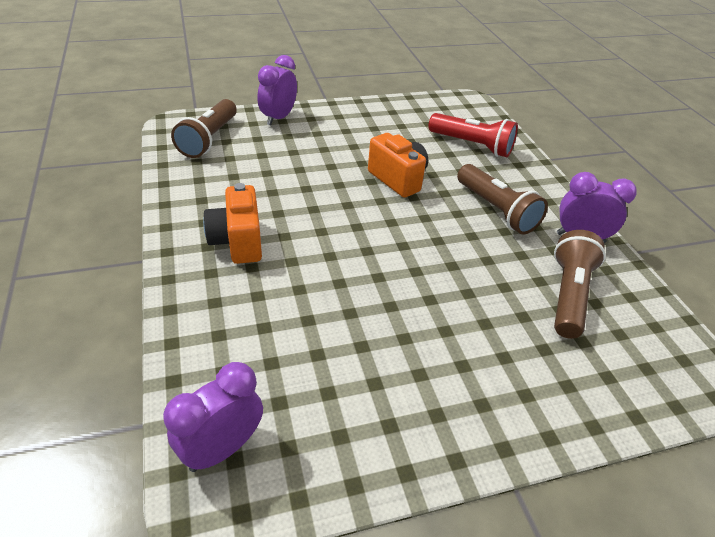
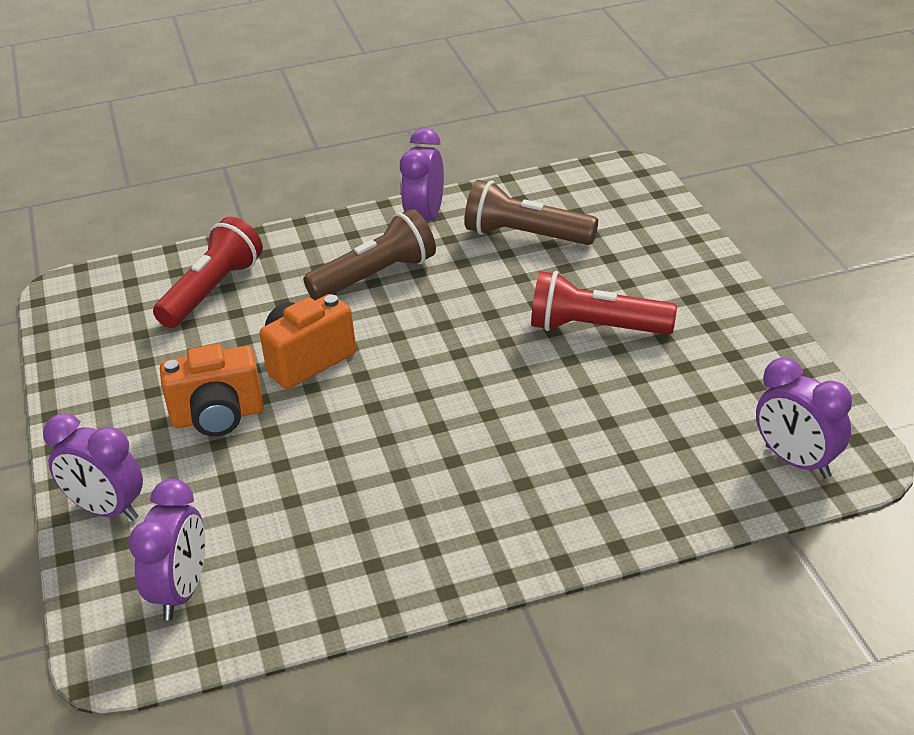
camera: 85 degrees left, 5 degrees down
brown flashlight [171,99,237,158] -> purple clock [129,479,206,620]
orange camera [203,183,262,264] -> orange camera moved to [160,344,264,437]
none -> red flashlight [531,271,677,335]

